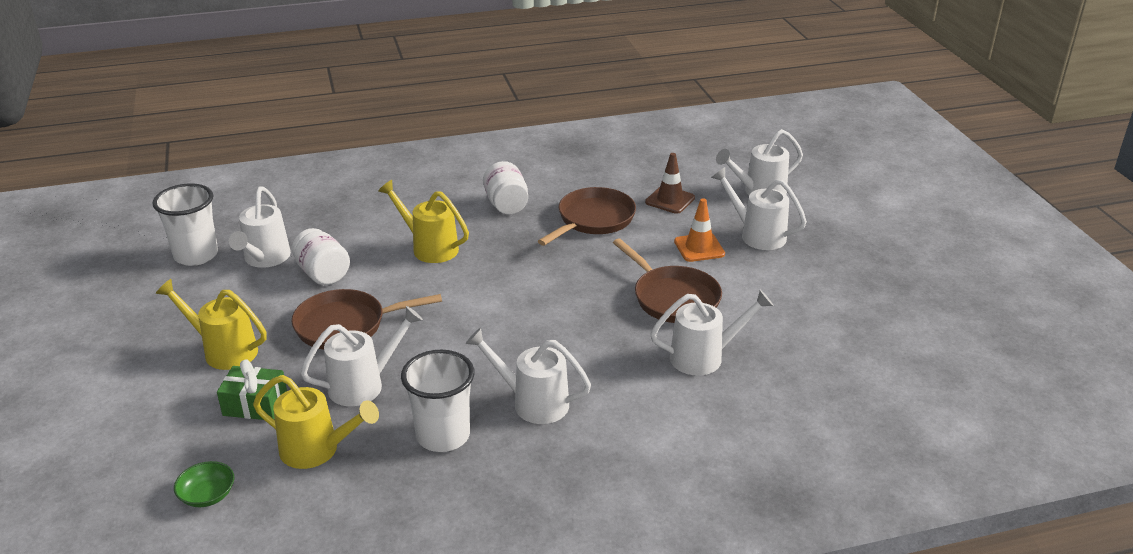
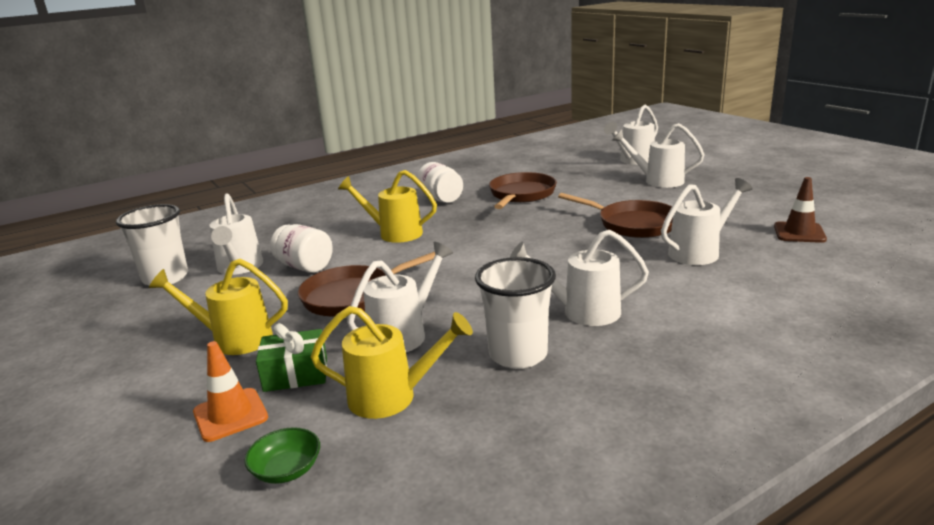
camera: 15 degrees left, 10 degrees down
brown traffic cone [645,153,695,214] -> brown traffic cone moved to [774,177,827,243]
orange traffic cone [674,198,725,262] -> orange traffic cone moved to [193,341,268,442]

